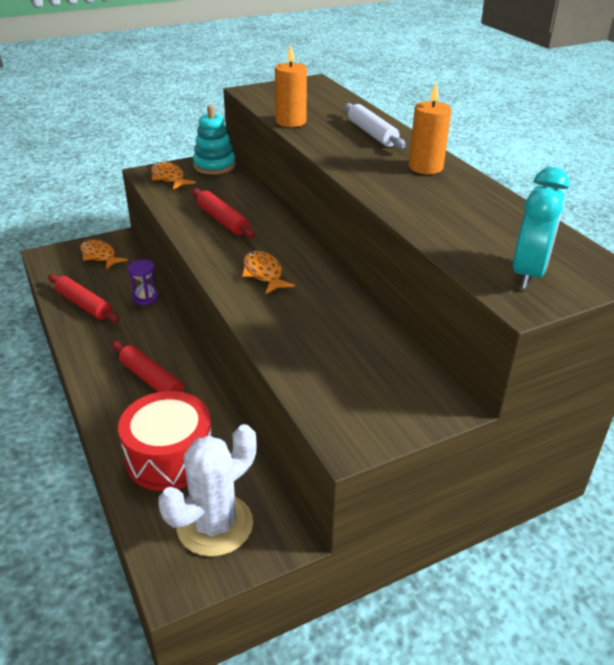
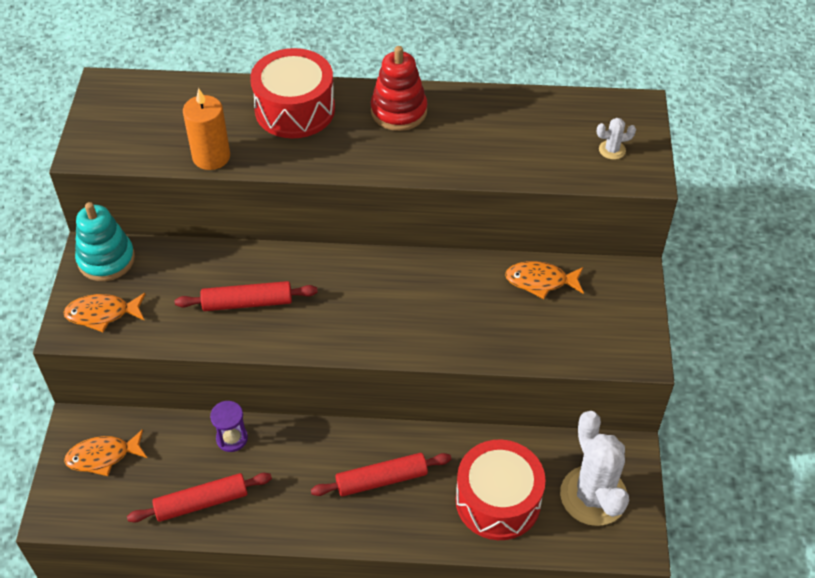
camera: 60 degrees left, 15 degrees up
orange fish [242,251,295,294] -> orange fish moved to [505,261,584,299]
white rolling pin [344,103,406,149] -> red drum [250,48,335,138]
orange candle [409,82,452,174] -> red stacking toy [371,46,427,131]
turquoise clock [513,167,569,289] -> white cactus [597,118,636,160]

